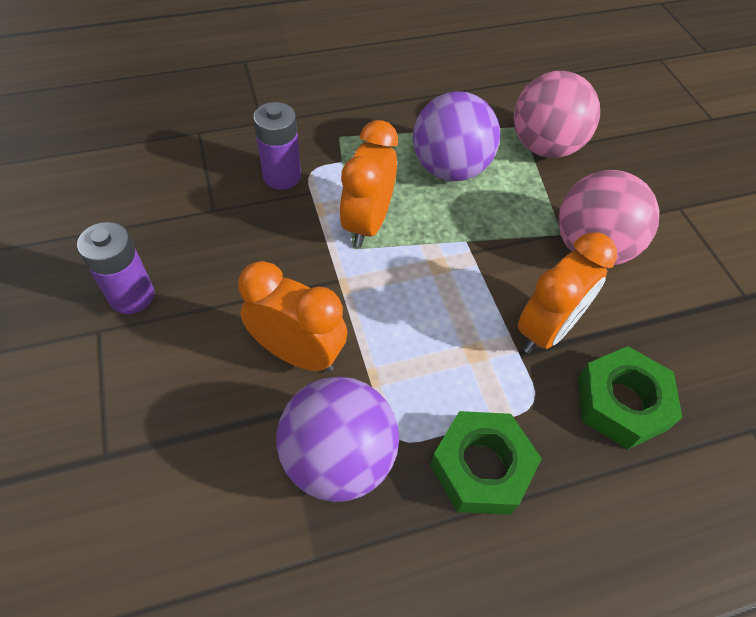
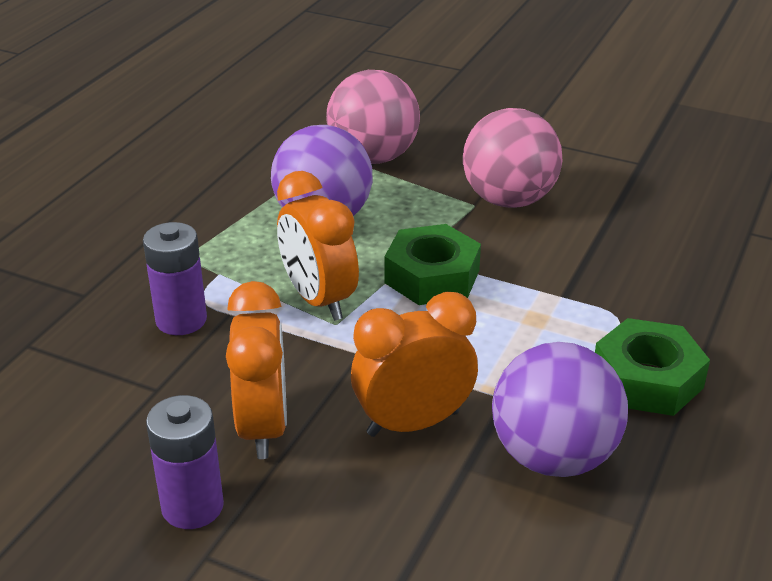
camera: 45 degrees left, 20 degrees down
orange clock [518,233,617,353] -> orange clock moved to [226,281,287,459]
green nut [578,346,682,449] -> green nut moved to [385,224,481,305]

